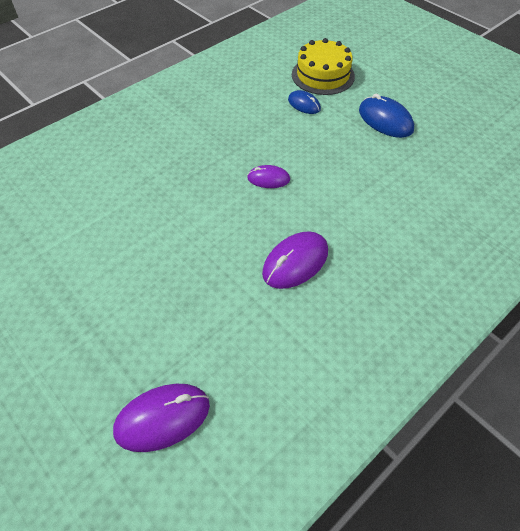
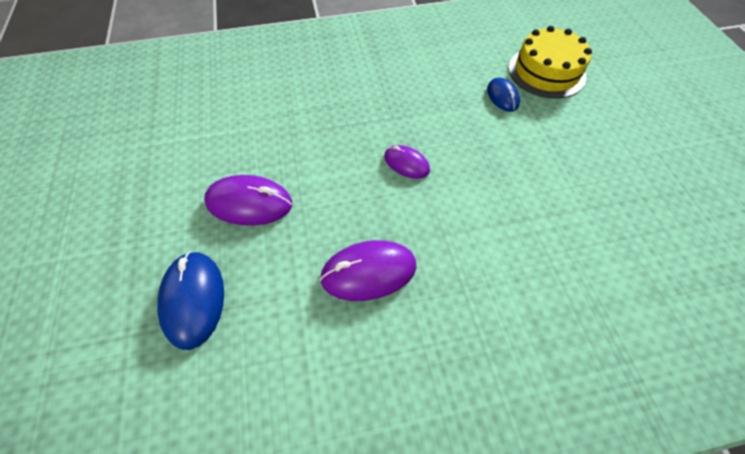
camera: 30 degrees right, 5 degrees up
purple mouse [113,384,210,452] -> purple mouse moved to [204,175,292,226]
blue mouse [359,94,414,138] -> blue mouse moved to [157,251,224,350]

